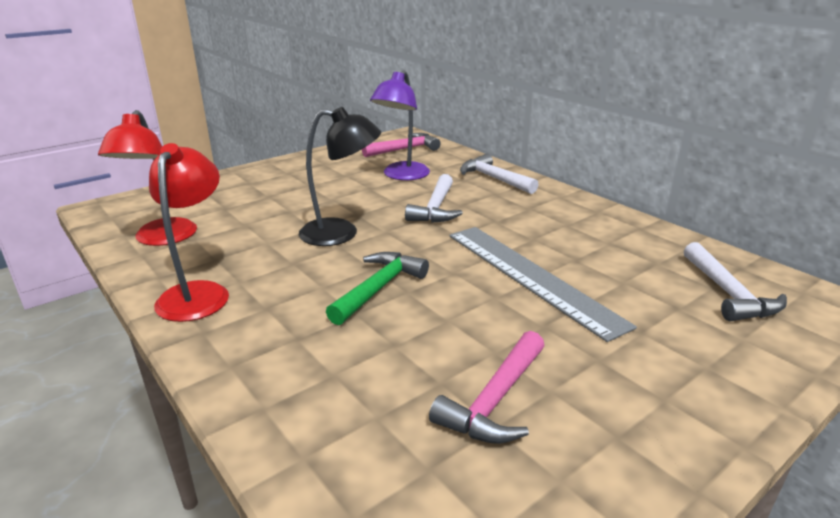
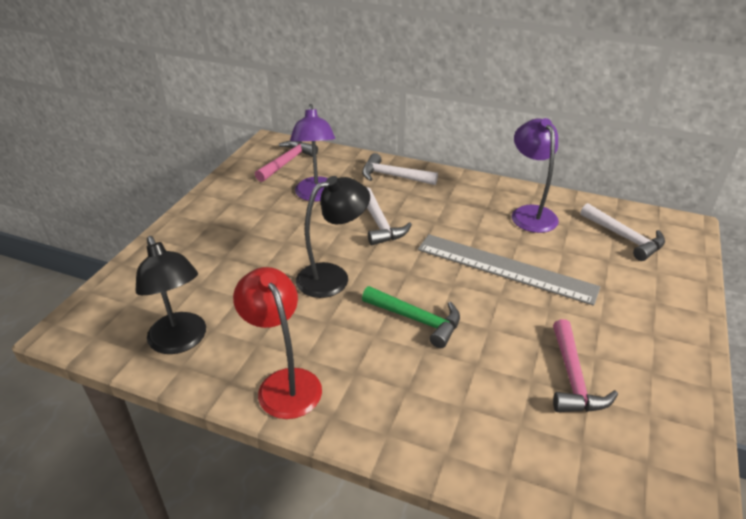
camera: 30 degrees left, 10 degrees up
red lamp [98,110,197,246] -> black lamp [136,236,206,354]
green hammer [326,252,429,325] -> green hammer turned 120 degrees clockwise [362,286,460,348]
none -> purple lamp [512,118,559,233]

